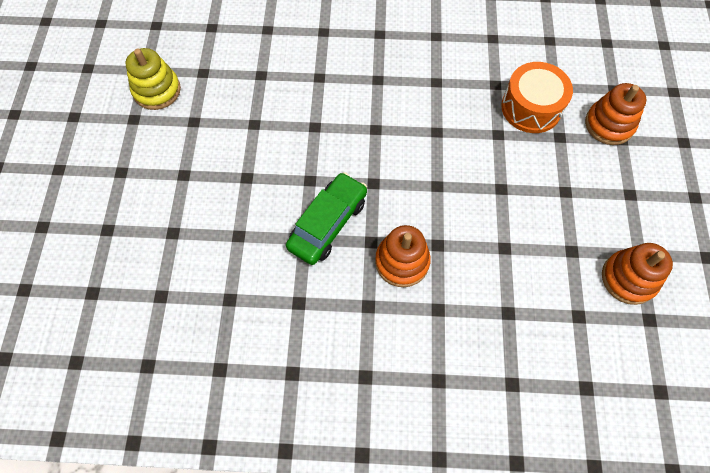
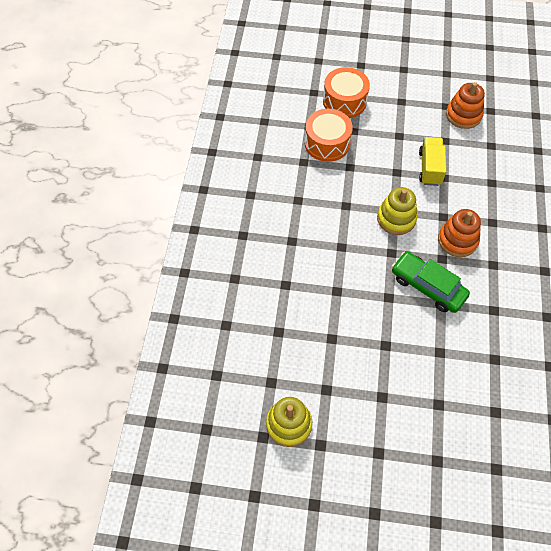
camera: 85 degrees left, 5 degrees down
orange stacking toy [585,83,646,145] -> orange drum [323,67,370,118]
none -> yellow stacking toy [377,187,418,235]
none -> yellow truck [419,137,446,186]

